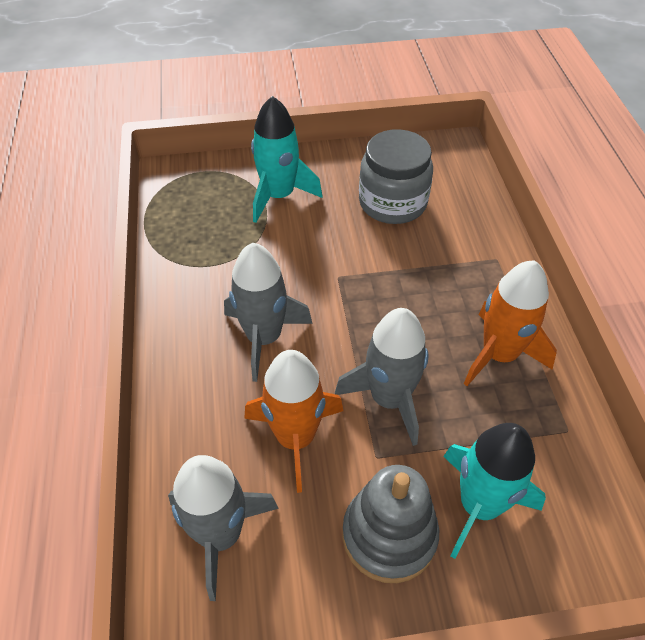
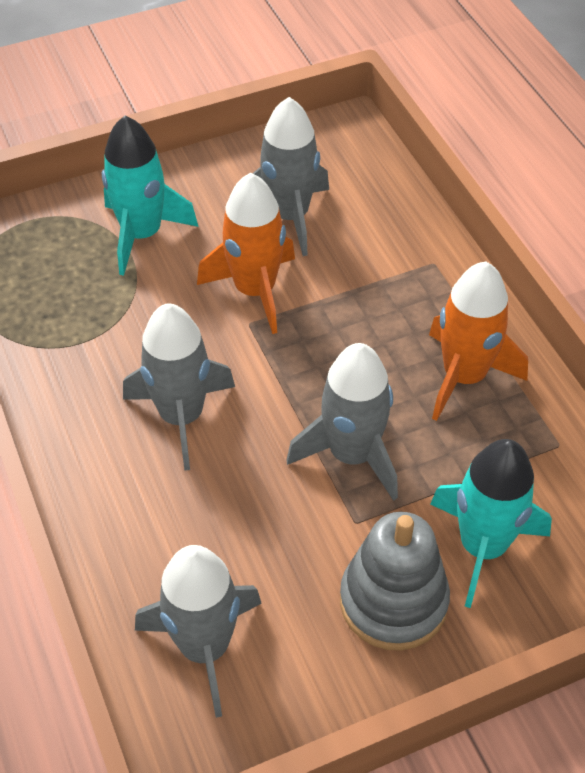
camera: 15 degrees left, 0 degrees up
orange rocket [244,350,343,493] -> orange rocket moved to [197,173,295,334]
grey jar [359,129,433,224] -> grey rocket [253,97,329,256]

